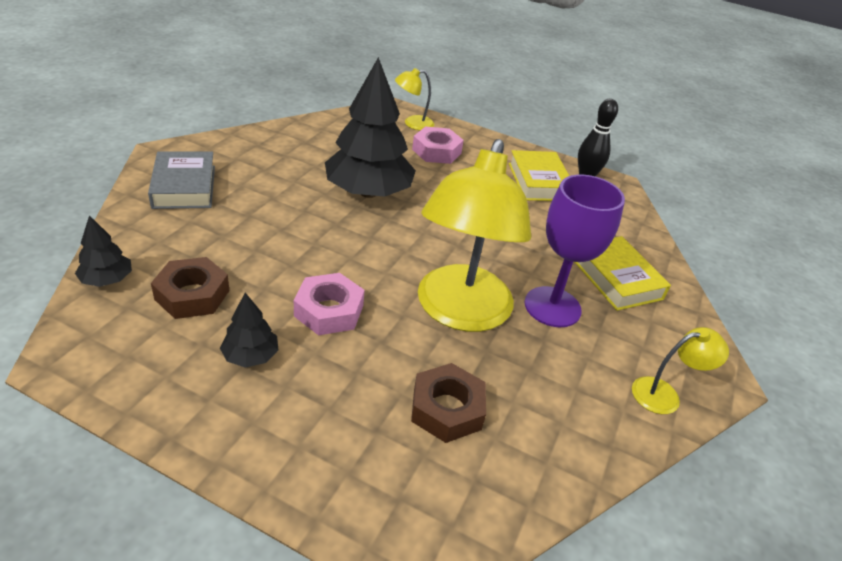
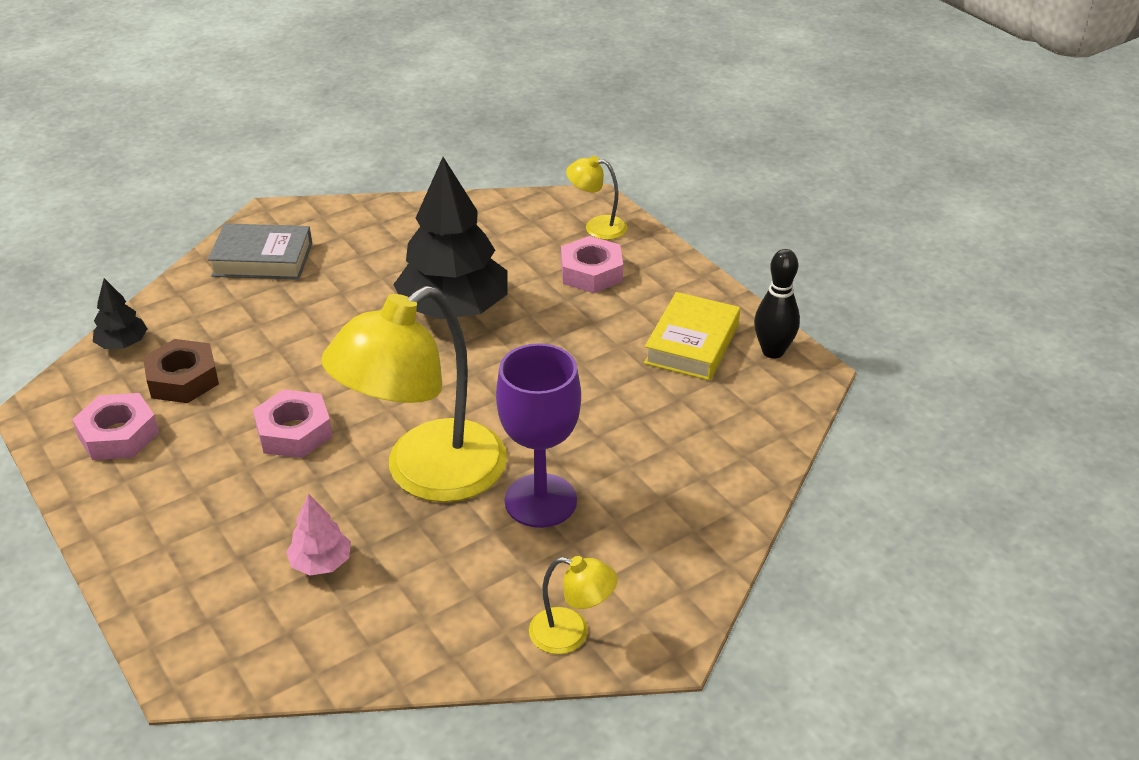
camera: 35 degrees right, 0 degrees up
grey book [148,151,215,209] -> grey book turned 75 degrees clockwise [208,223,312,280]
black tree [220,293,278,368] -> none
brown nut [411,363,486,443] -> pink tree [286,493,351,576]
yellow book [575,236,671,311] -> none
none -> pink nut [72,393,159,460]

